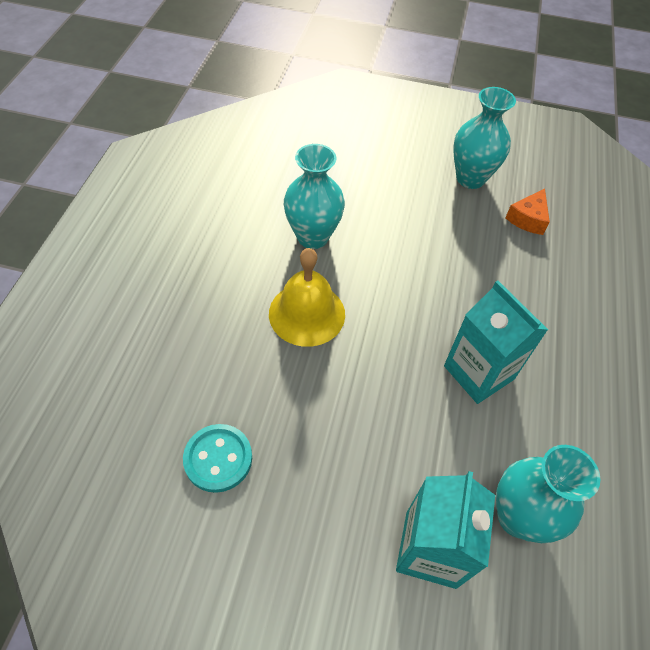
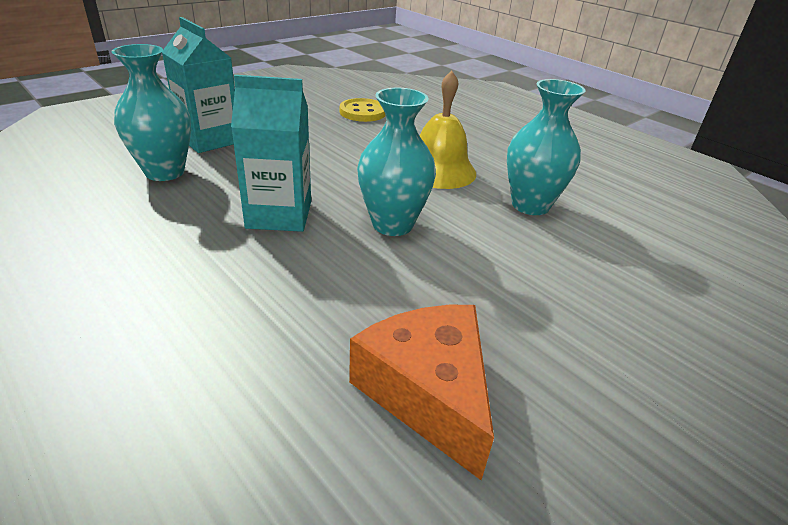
camera: 125 degrees right, 20 degrees down
turquoise button [183,424,252,493] -> yellow button [340,98,386,122]
turquoise vase [453,87,516,189] -> turquoise vase moved to [357,88,436,236]
orange cheese [505,189,550,235] -> orange cheese [349,305,494,480], size x1.75

